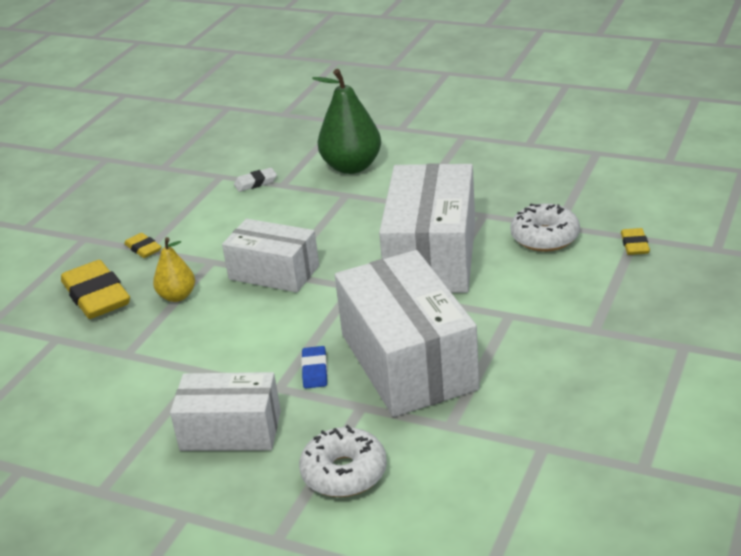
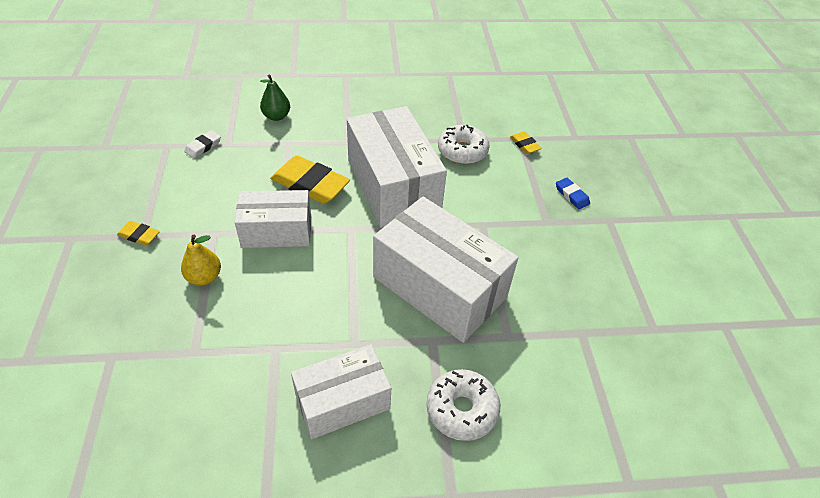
camera: 35 degrees left, 15 degrees up
yellow eraser [61,260,130,319] -> yellow eraser moved to [270,155,350,204]
blue eraser [301,346,328,388] -> blue eraser moved to [556,177,590,209]
green pear [312,69,381,174] -> green pear [260,74,290,121], size x0.57

